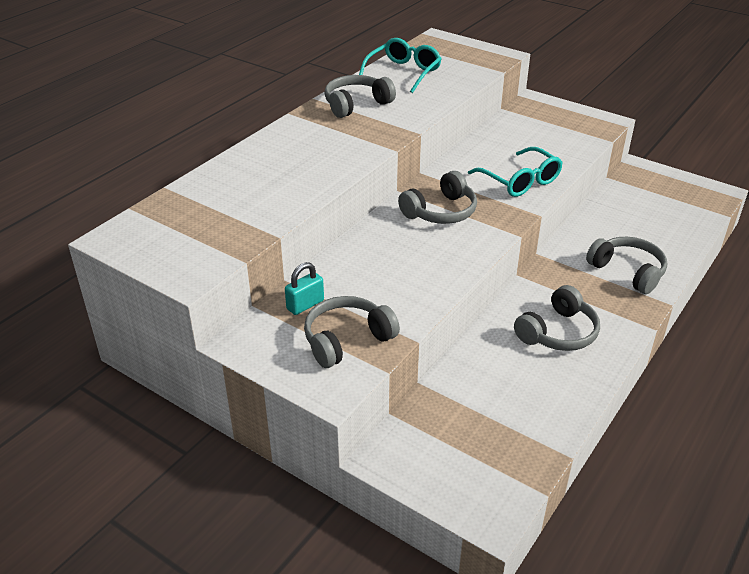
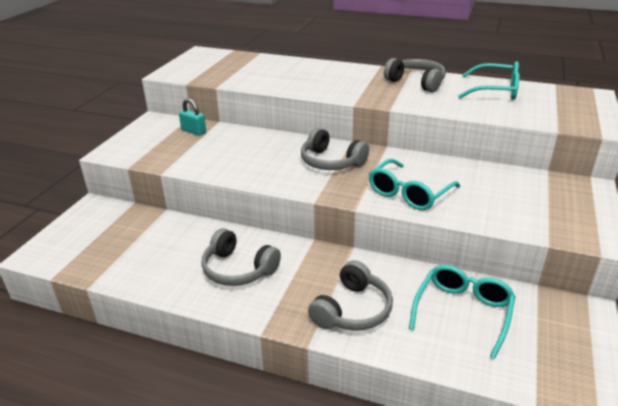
camera: 75 degrees right, 5 degrees down
grey headphones [304,296,400,368] -> none
none -> turquoise glasses [409,265,516,359]

